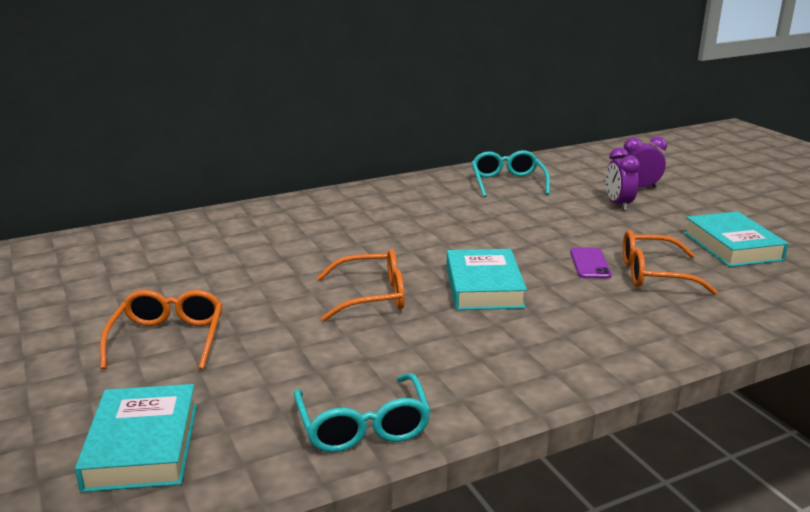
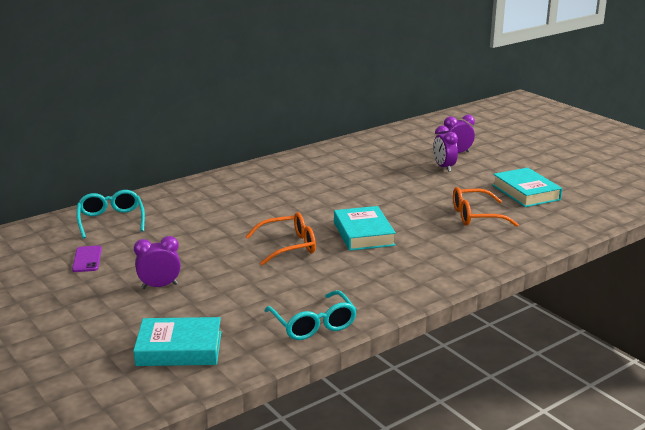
camera: 10 degrees left, 0 degrees up
turquoise book [75,384,197,492] -> turquoise book turned 75 degrees counterclockwise [133,317,221,366]
orange glasses [100,290,223,369] -> purple clock [134,236,181,289]
turquoise glasses [472,150,550,197] -> turquoise glasses moved to [76,190,145,239]
purple phone [570,247,612,278] -> purple phone moved to [72,246,102,272]

